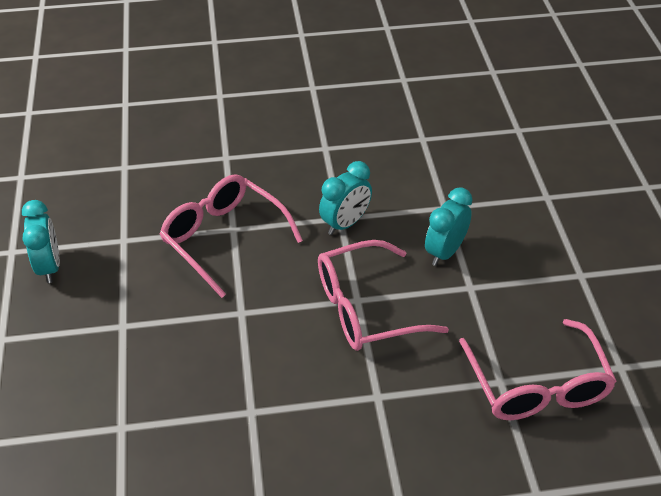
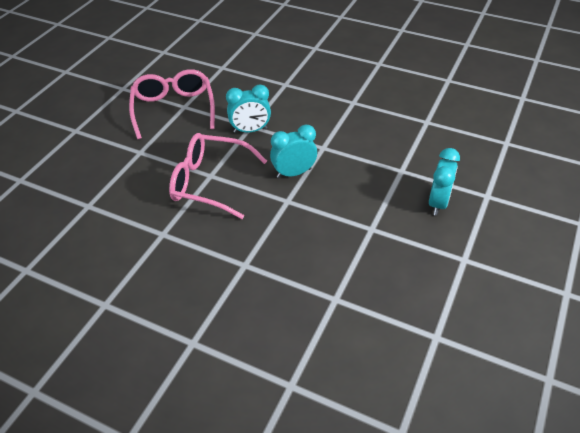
camera: 35 degrees right, 0 degrees up
turquoise clock [22,200,60,283] -> turquoise clock moved to [429,148,460,216]
pink glasses [459,319,617,420] -> none

